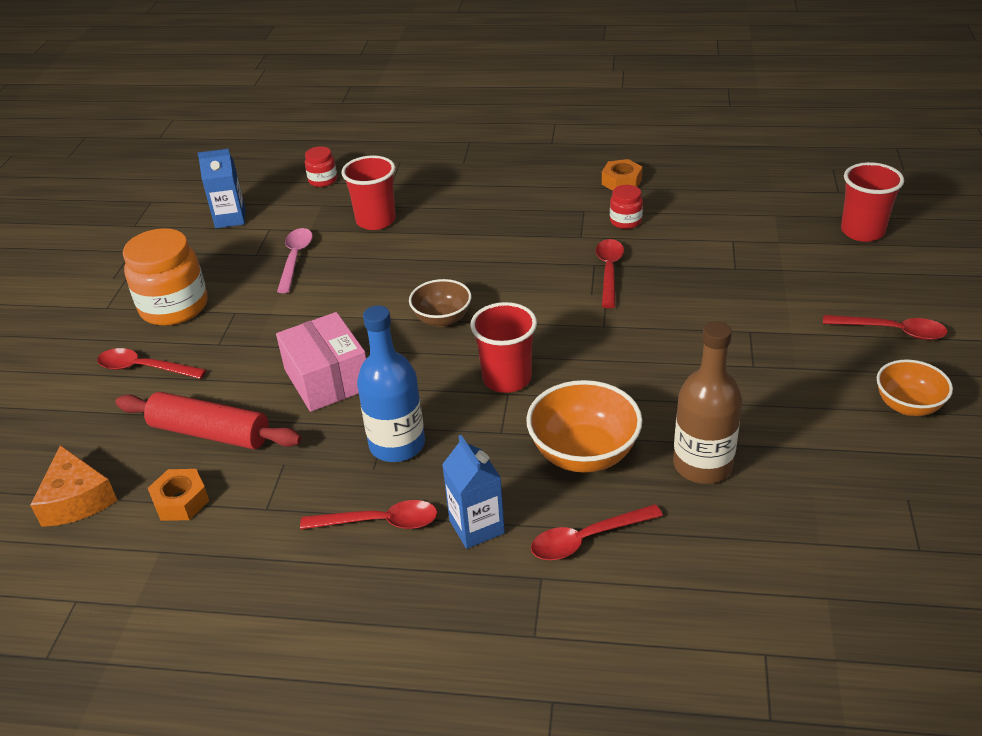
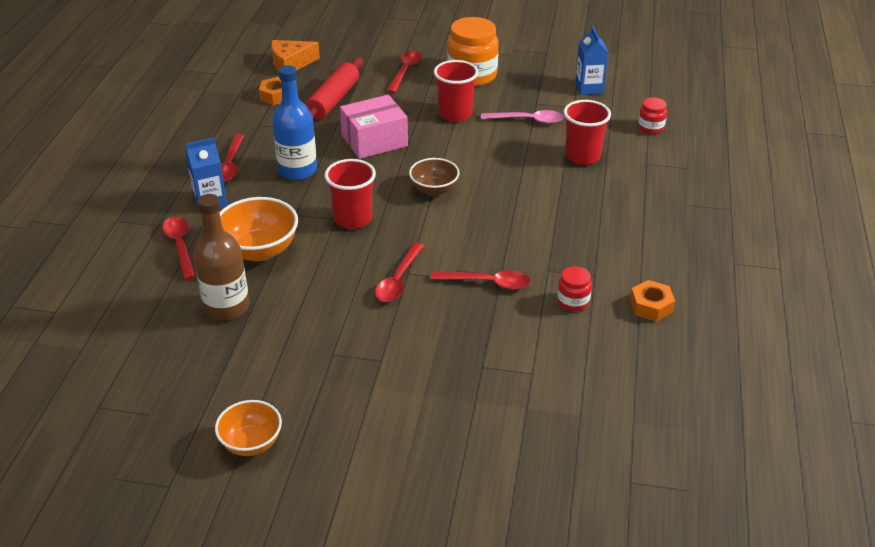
camera: 90 degrees right, 0 degrees up
red spoon [823,315,948,340] -> red spoon moved to [375,242,424,302]
red cup [841,162,904,242] -> red cup moved to [434,60,478,122]

